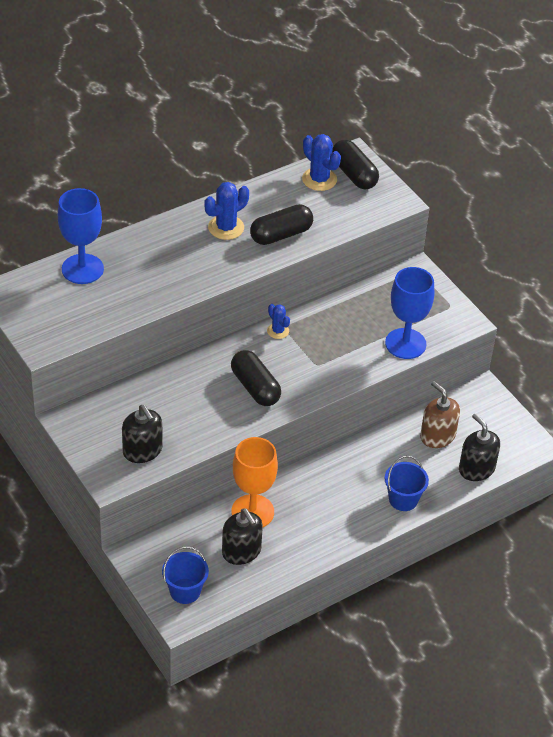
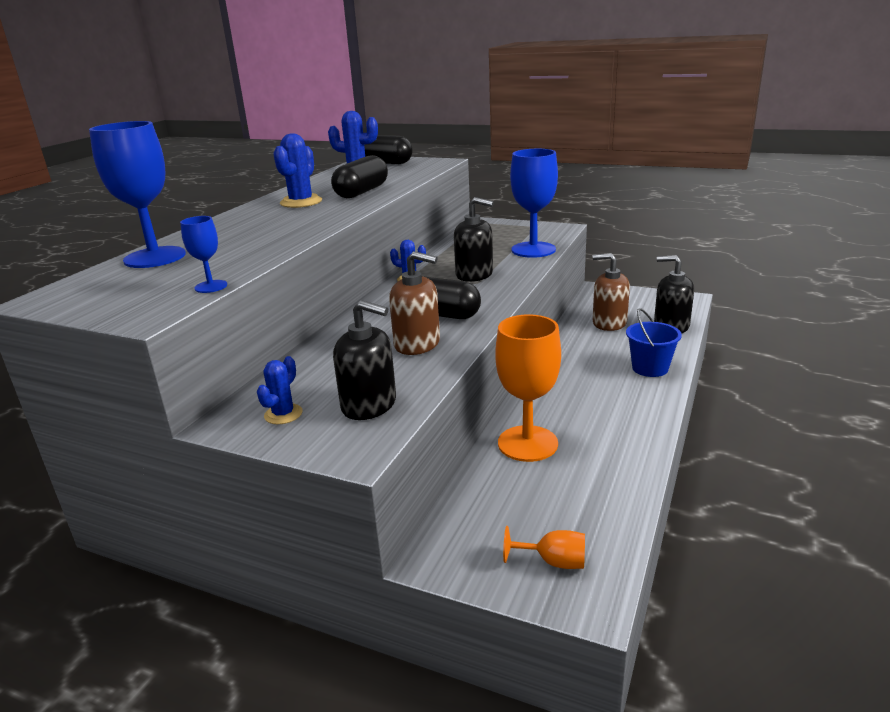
camera: 30 degrees left, 20 degrees down
blue bucket [162,547,209,604] -> orange goblet [503,526,585,569]
black soap dispenser [222,509,263,565] -> black soap dispenser moved to [454,197,494,282]
none -> blue goblet [180,216,227,293]
none -> blue cactus [257,356,303,424]
none -> brown soap dispenser [389,251,440,355]

